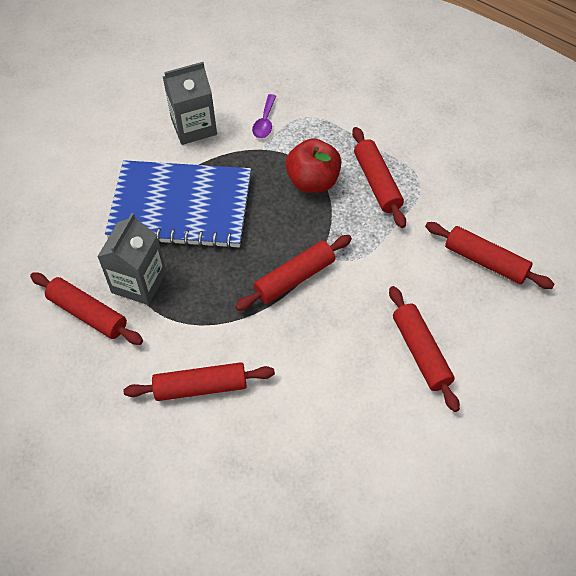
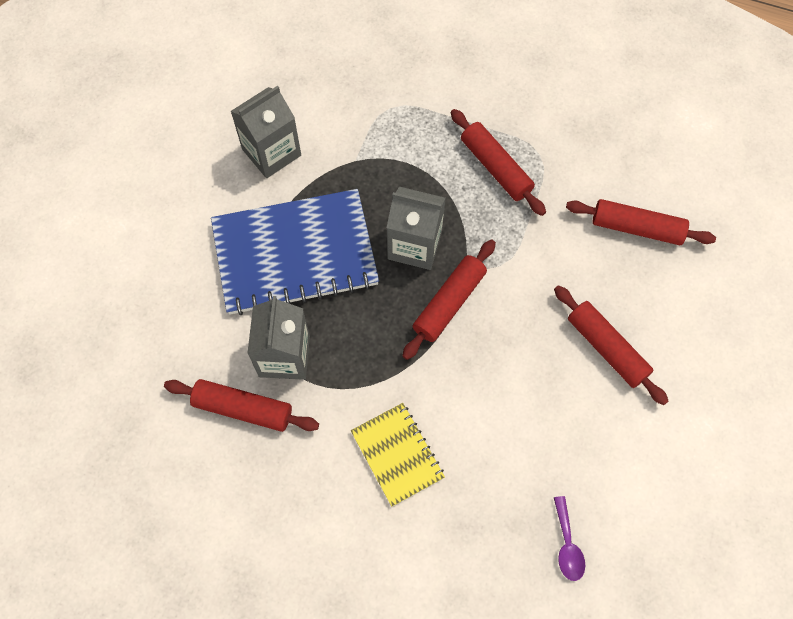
camera: 20 degrees left, 10 degrees up
red rolling pin [123,362,275,401] -> yellow notebook [351,403,445,507]
purple spoon [252,94,276,138] -> purple spoon moved to [554,496,585,581]
red apple [285,138,341,193] -> none
none -> grey carton [387,187,446,270]

